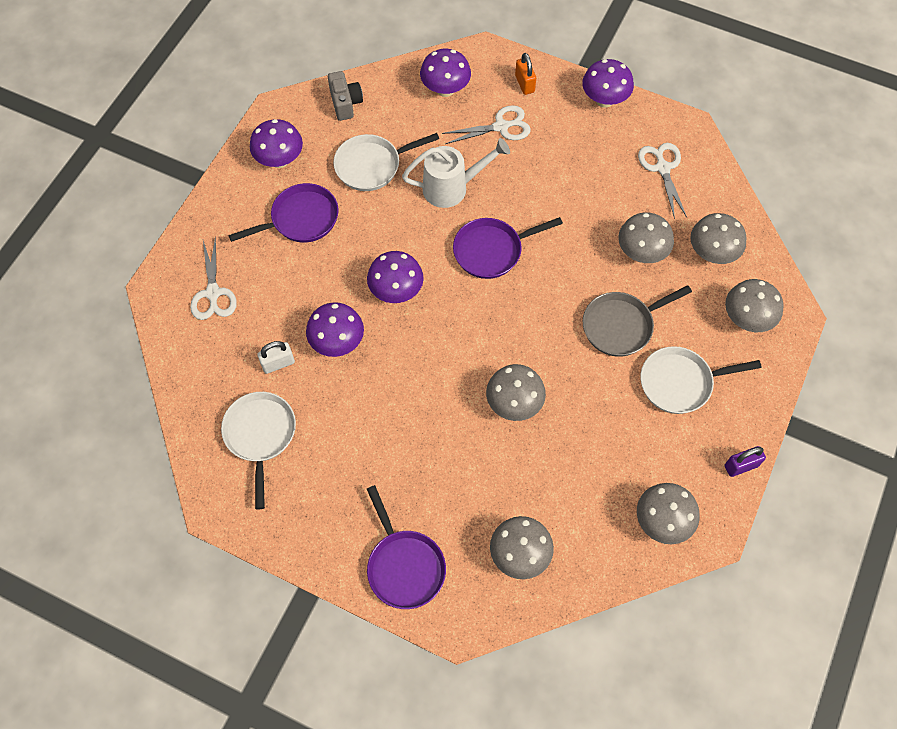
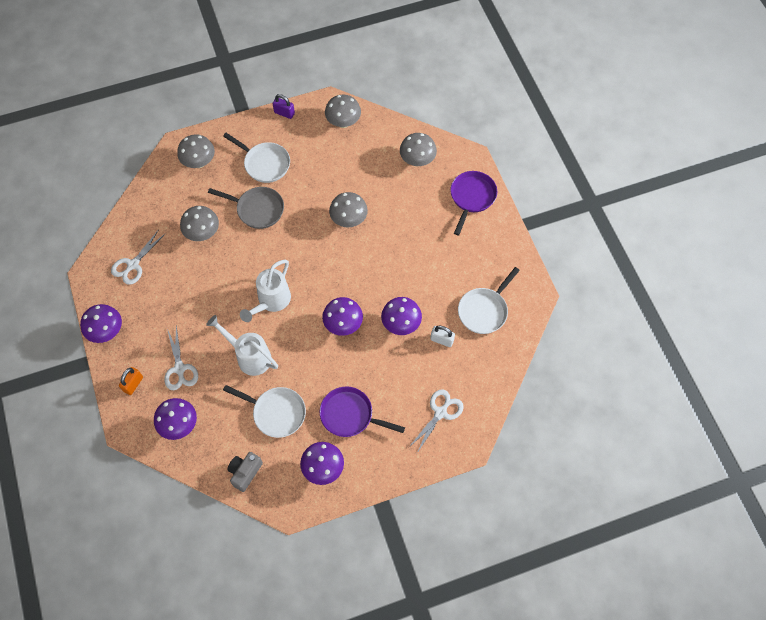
camera: 135 degrees left, 0 degrees up
white scissors [442,105,531,144] -> white scissors turned 135 degrees counterclockwise [164,326,198,390]
purple pan [453,217,563,279] -> white watering can [240,260,291,322]
grey mushroom [690,213,746,264] -> none

